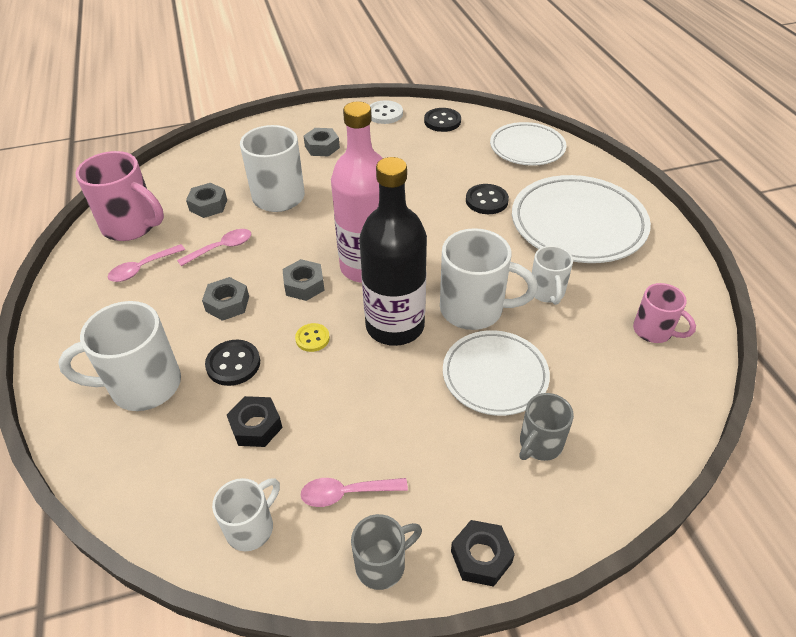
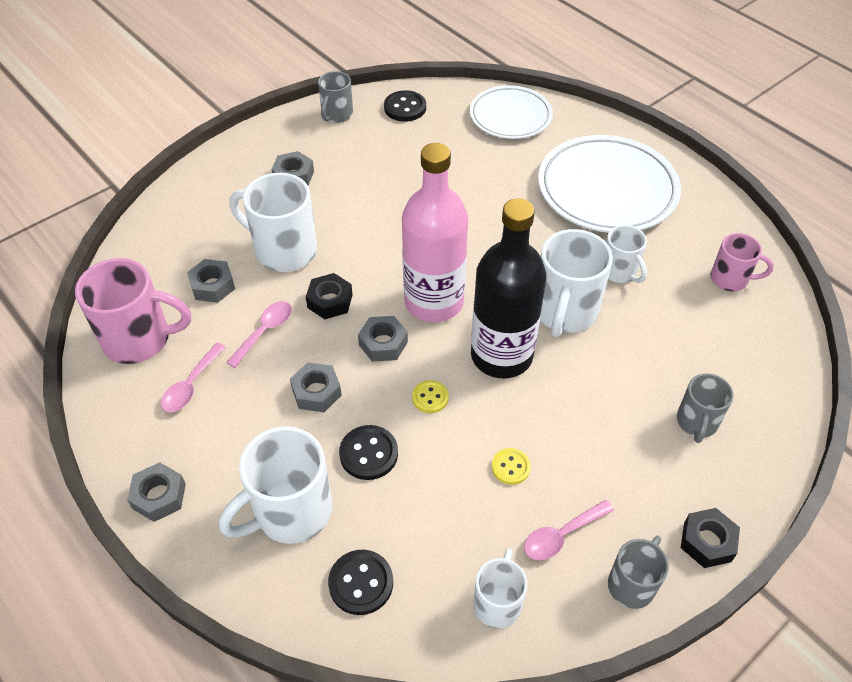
camera: 25 degrees left, 5 degrees up
black nut [227,396,282,447] -> black nut moved to [306,273,353,319]
white button [369,100,403,124] -> grey mug [318,71,353,123]
white mug [440,228,538,330] -> white mug turned 120 degrees clockwise [540,229,613,337]
white plate [443,330,550,416] -> none
black button [466,184,509,214] -> black button moved to [328,550,393,615]
none -> grey nut [127,462,186,522]
none -> yellow button [492,448,531,485]

